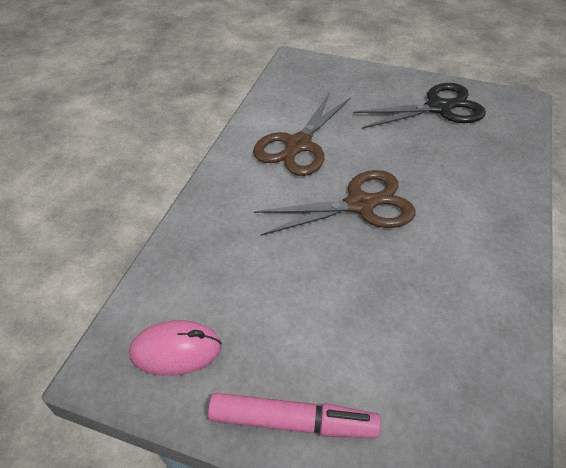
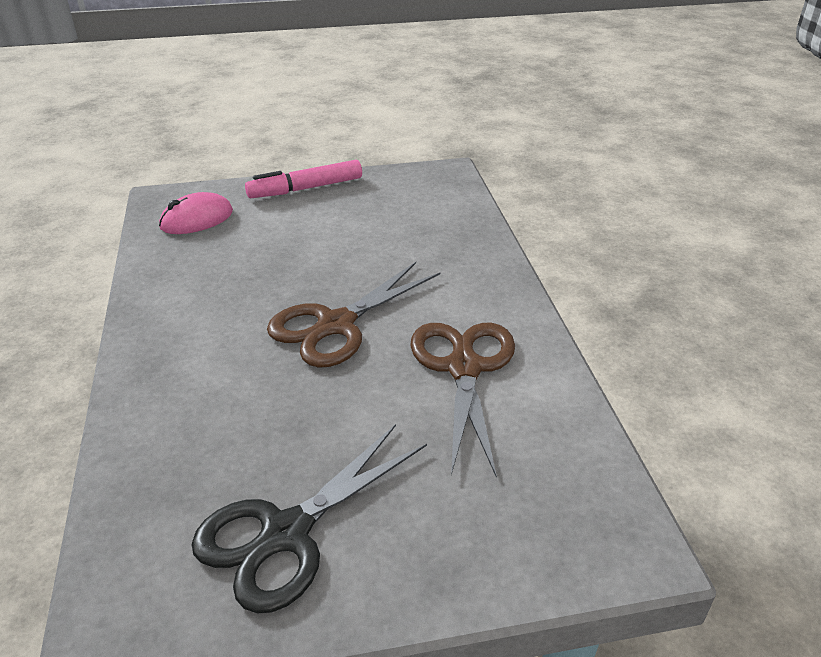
camera: 150 degrees right, 10 degrees down
pink mouse [129,320,222,376] -> pink mouse moved to [159,192,233,234]

